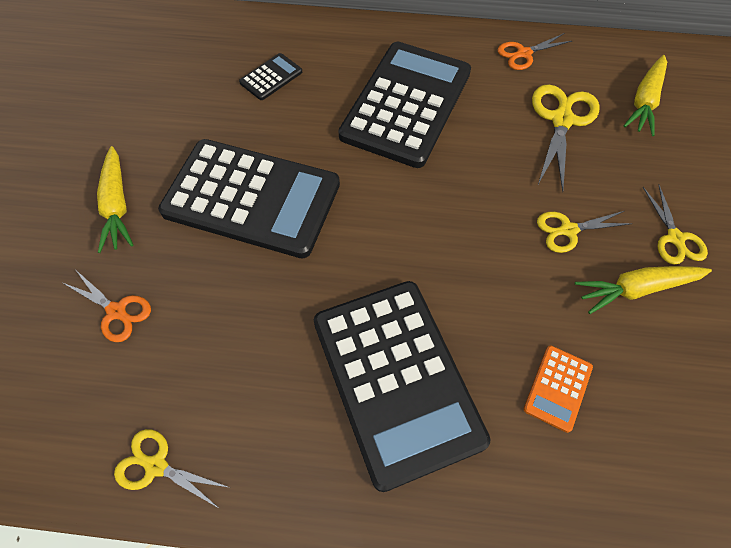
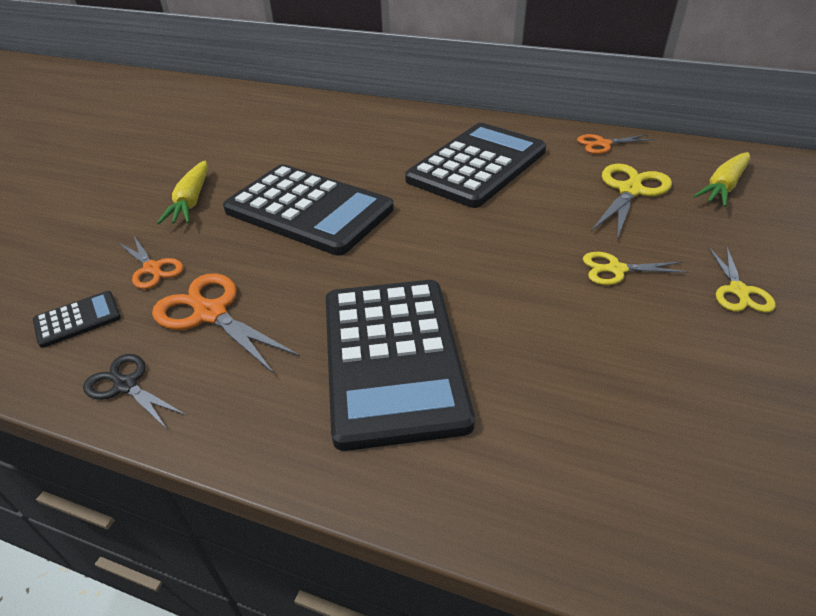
camera: 15 degrees right, 20 degrees down
yellow scissors [114,429,230,509] -> black scissors [83,354,186,429]
black calculator [239,53,302,100] -> black calculator moved to [33,291,121,348]
orange calculator [524,346,593,433] -> none
yellow carrot [575,266,712,314] -> none
none -> orange scissors [152,273,300,374]

